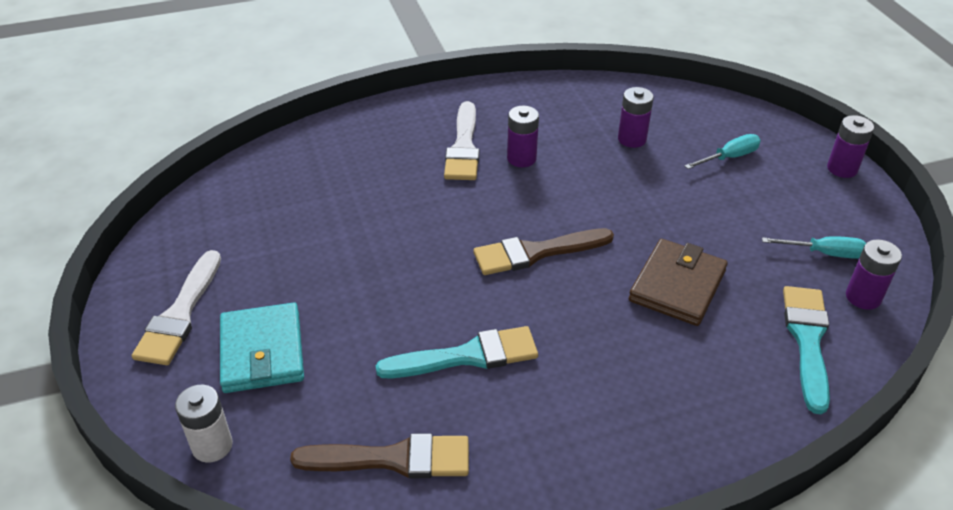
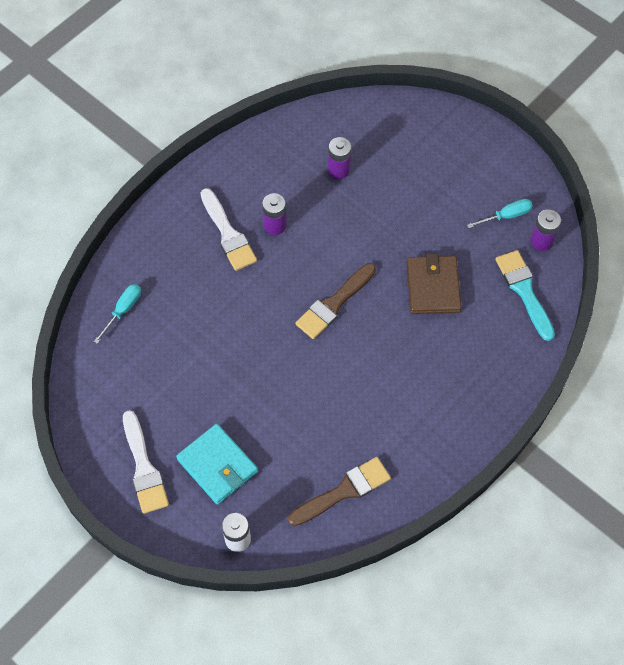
camera: 30 degrees left, 20 degrees up
turquoise brush [376,326,538,378] -> none
turquoise screwdriver [685,134,761,169] -> turquoise screwdriver moved to [94,284,141,344]
purple battery [827,115,874,178] -> none

